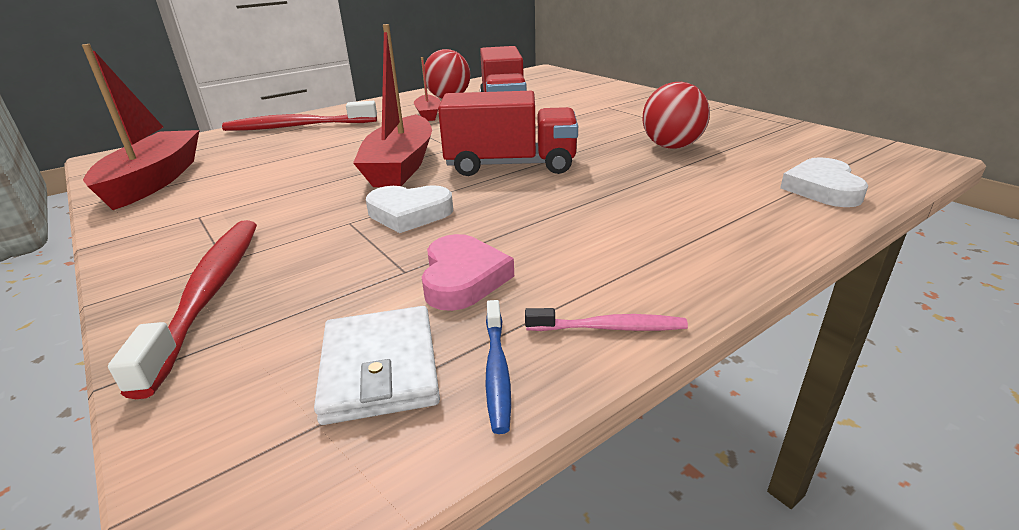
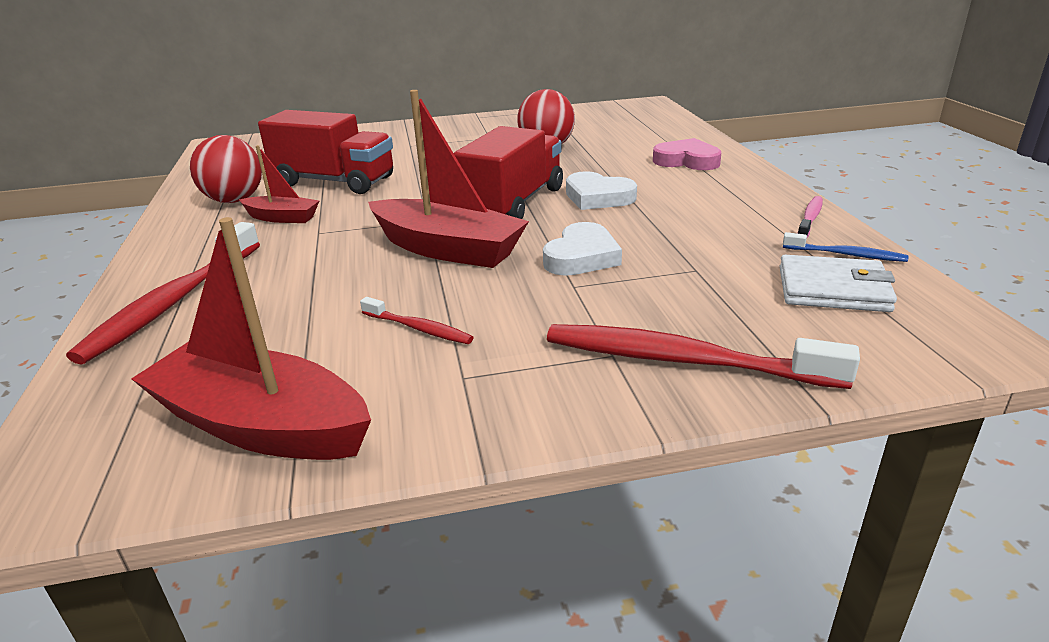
camera: 65 degrees left, 0 degrees up
pink heart [422,234,514,311] -> pink heart moved to [653,138,721,170]
white heart [780,157,868,207] -> white heart moved to [566,171,637,210]
none -> red toothbrush [360,297,474,344]

